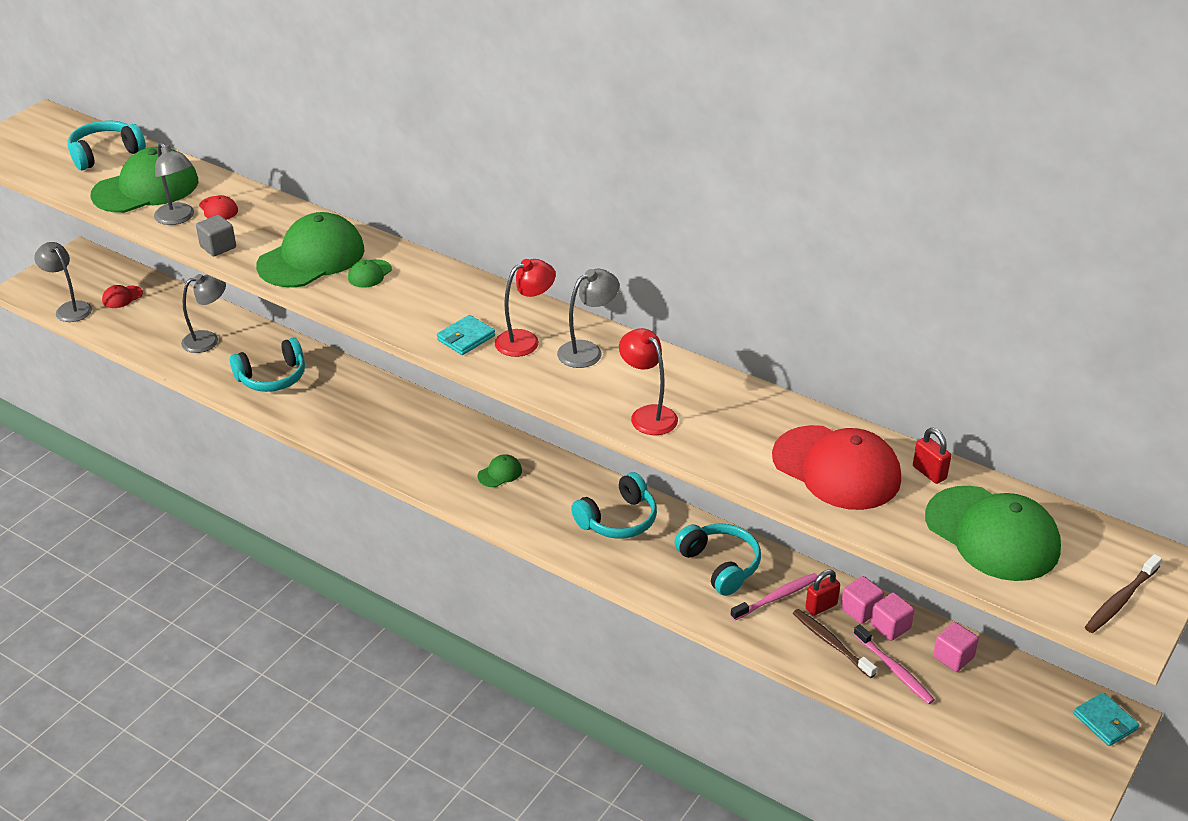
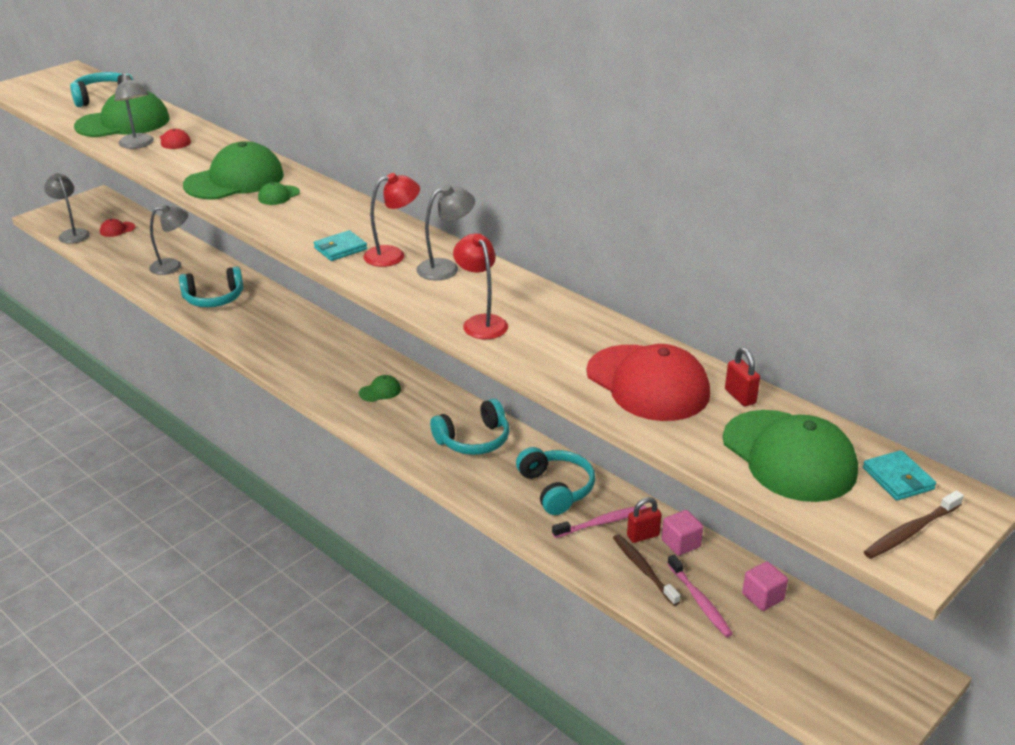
camera: 10 degrees right, 5 degrees down
grey cube [196,215,236,256] -> none
pink cube [870,592,915,641] -> none
turquoise wallet [1073,692,1139,746] -> turquoise wallet moved to [863,450,936,501]

